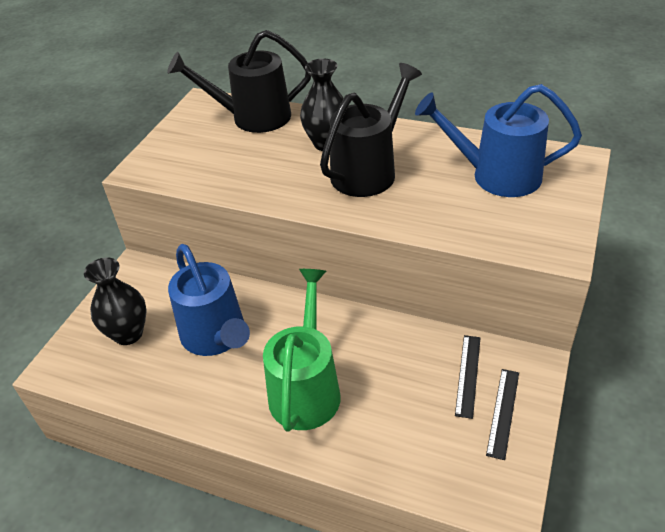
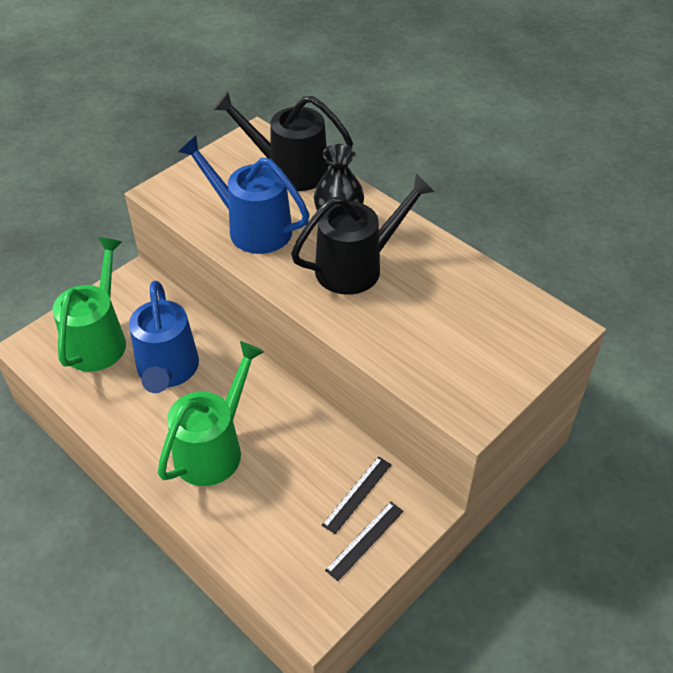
camera: 20 degrees right, 5 degrees up
black vase [84,258,147,345] -> green watering can [52,237,126,372]
blue watering can [415,84,582,197] -> blue watering can moved to [178,136,309,254]

